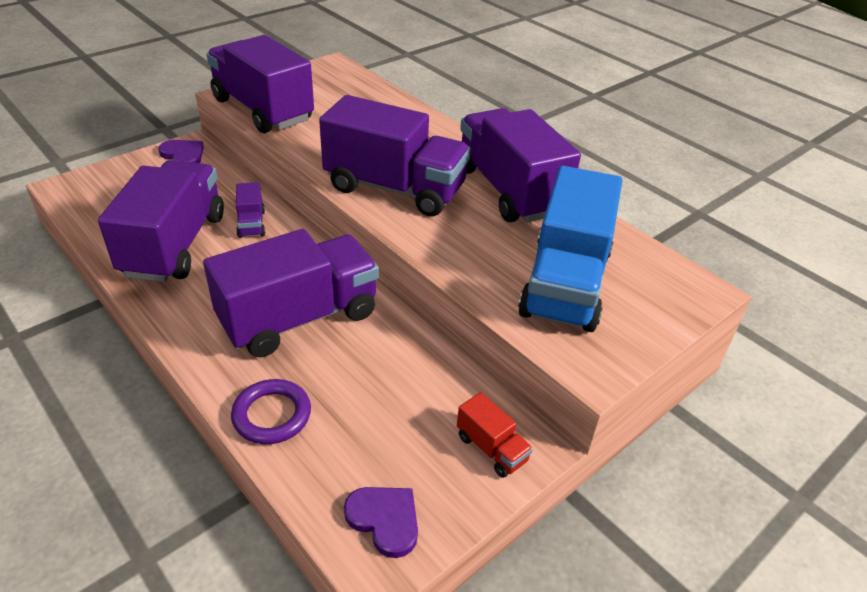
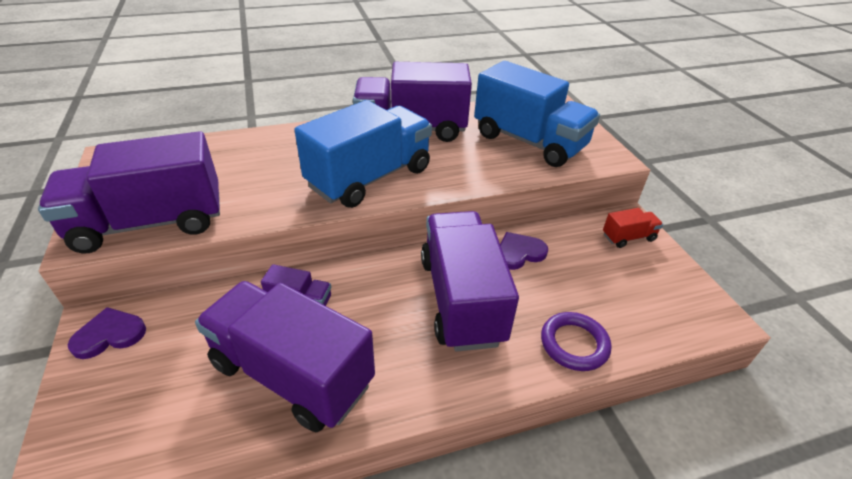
camera: 65 degrees left, 0 degrees up
purple truck [319,95,471,217] -> blue truck [294,100,432,208]
purple heart [344,487,418,558] -> purple heart moved to [500,232,548,270]

